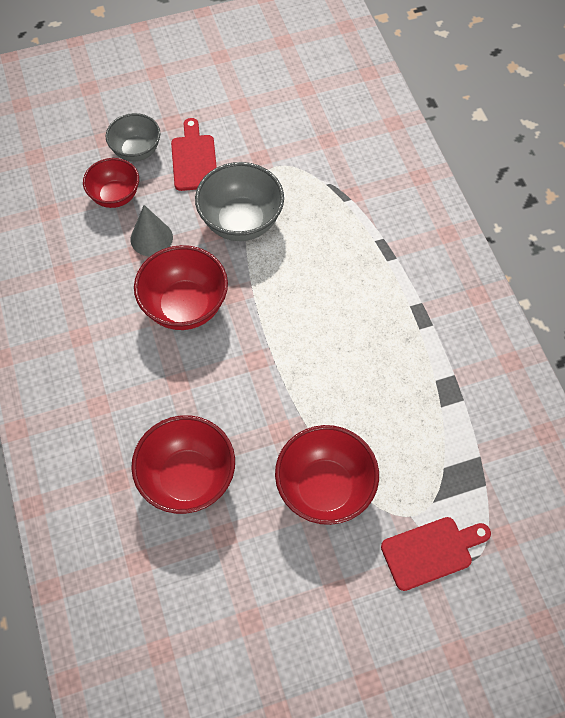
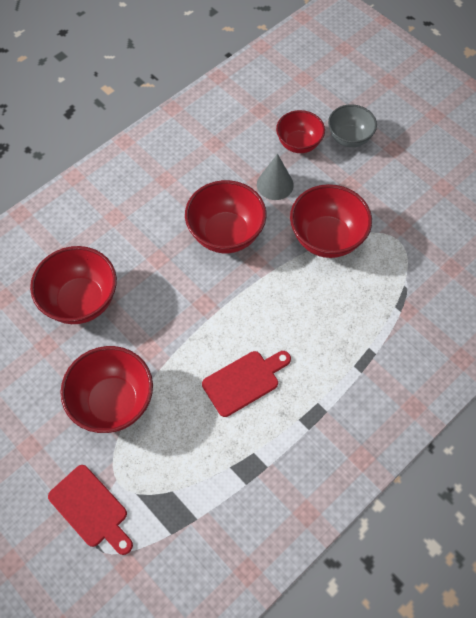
camera: 65 degrees right, 0 degrees up
red cutting board [171,118,217,191] -> red cutting board moved to [202,351,291,417]
grey bowl [195,162,284,241] -> red bowl [290,184,372,258]

